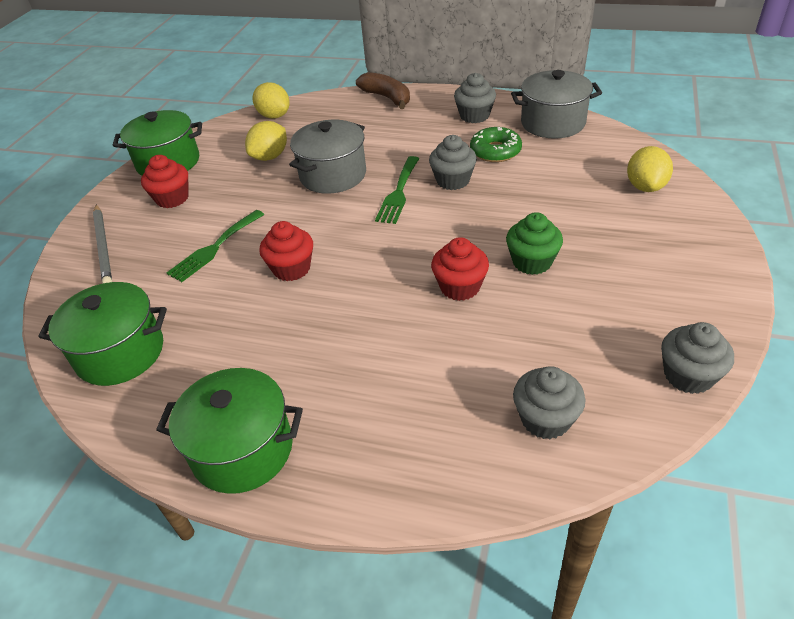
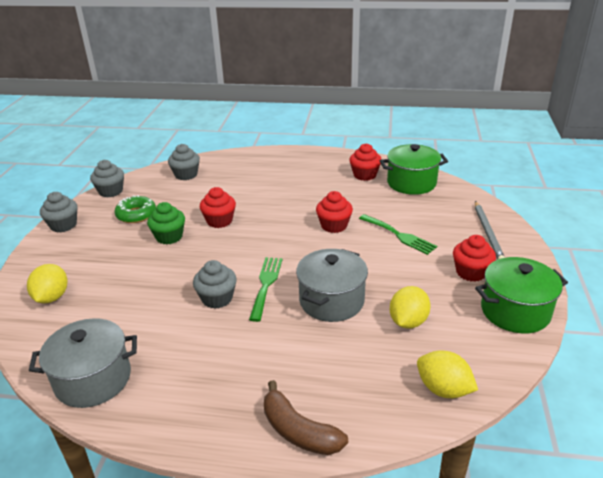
camera: 170 degrees right, 10 degrees down
grey pencil [93,204,112,284] -> grey pencil turned 150 degrees counterclockwise [475,201,505,259]
green pot [156,368,303,494] -> none
green fork [167,210,265,282] -> green fork turned 105 degrees clockwise [359,214,437,255]
grey cupcake [454,73,496,123] -> grey cupcake moved to [40,192,78,232]
green donut [470,127,522,162] -> green donut moved to [114,195,156,223]
none -> red cupcake [349,143,381,181]

